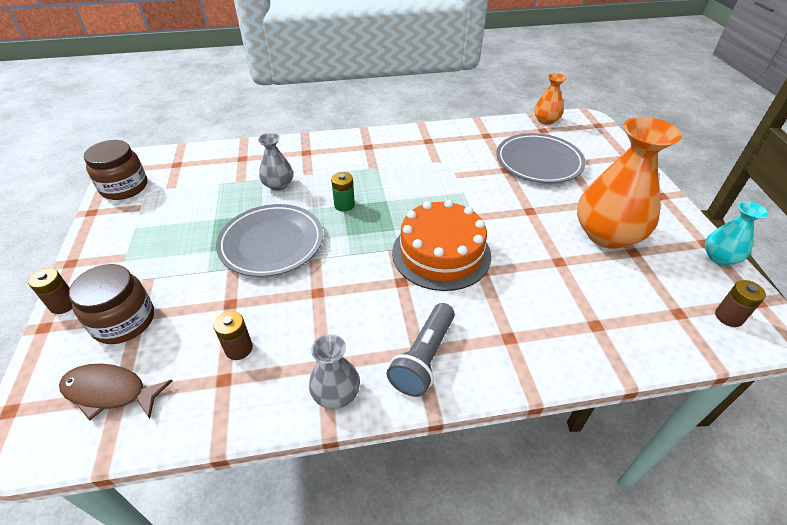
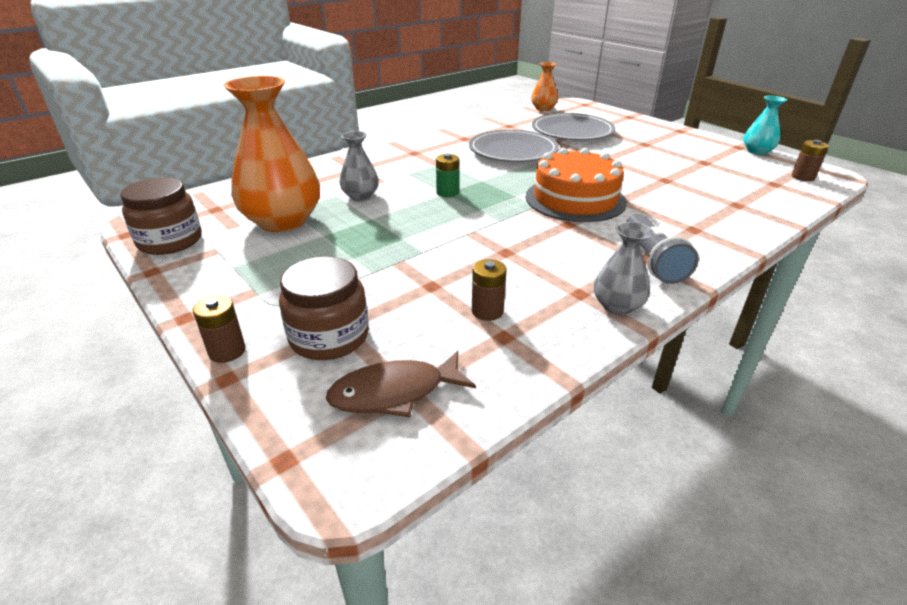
camera: 30 degrees left, 10 degrees down
grey plate [216,204,323,277] -> grey plate moved to [469,130,559,162]
orange vase [577,117,682,249] -> orange vase moved to [223,76,320,232]

